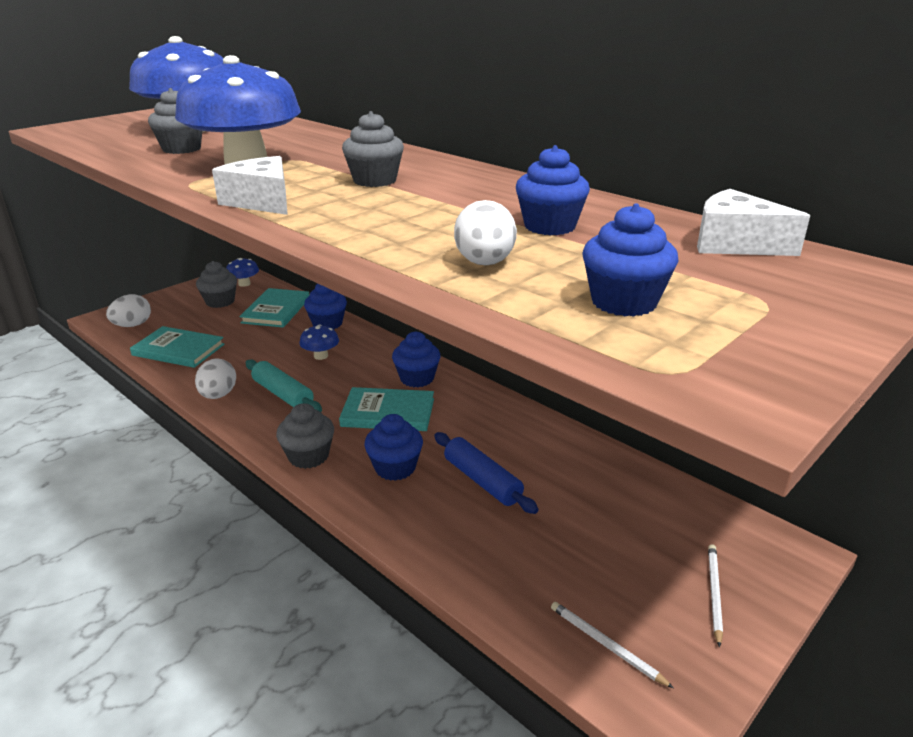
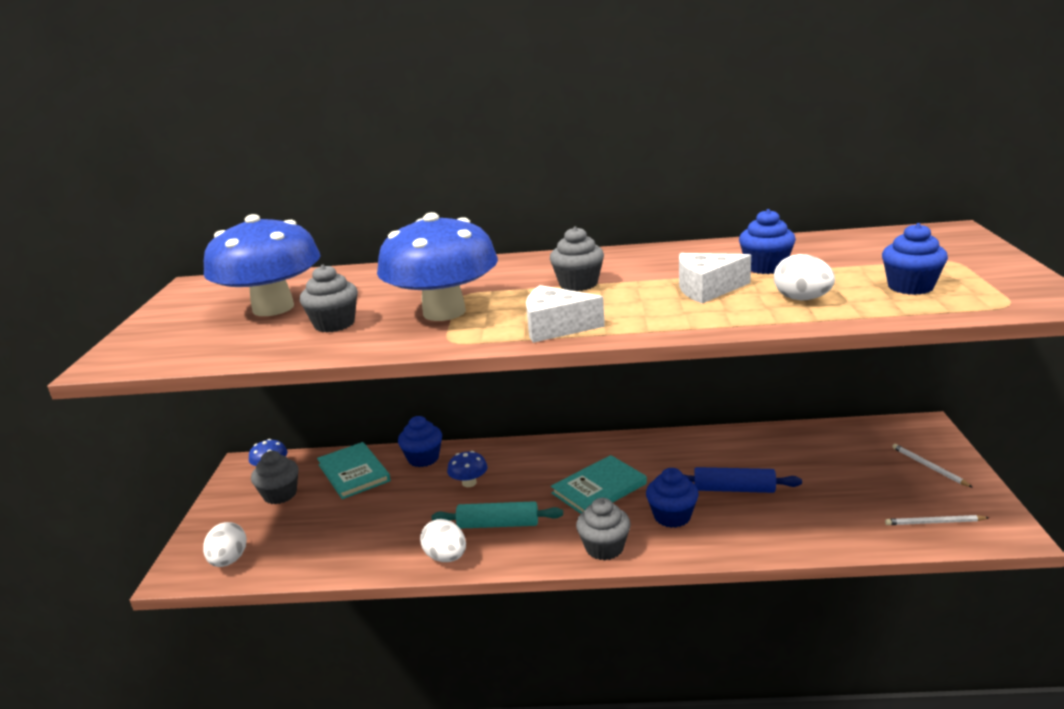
camera: 40 degrees left, 5 degrees down
turquoise book [130,326,225,368] -> none
blue cupcake [392,331,440,387] -> none
white cheese [697,189,810,256] -> white cheese moved to [679,253,751,304]

